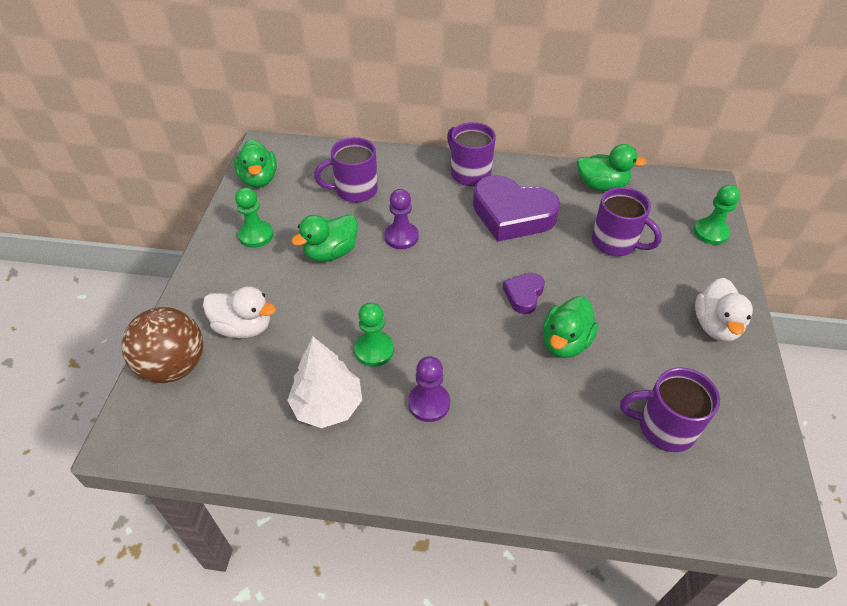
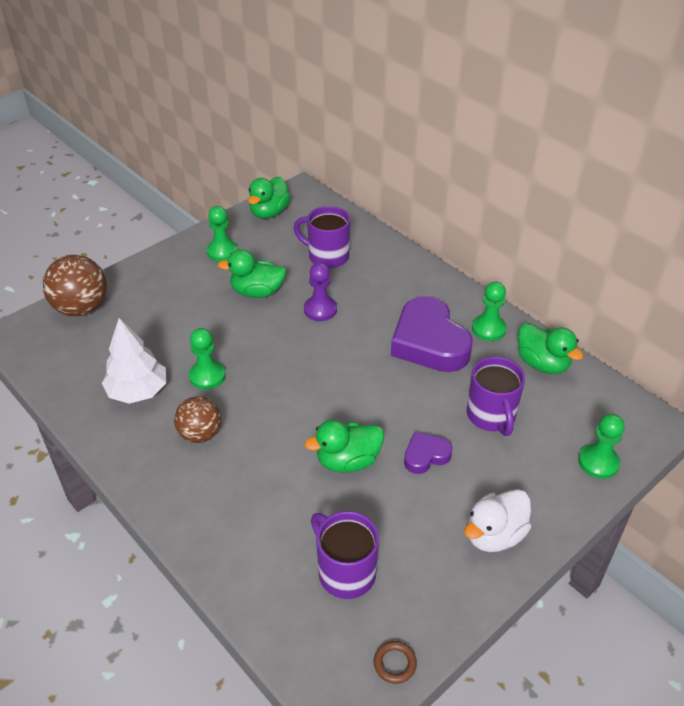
camera: 40 degrees right, 5 degrees down
white duck [203,286,276,338] -> none
purple pawn [408,356,450,422] -> brown ball [174,396,221,443]
purple mug [447,122,496,186] -> none
purple heart [503,273,545,314] -> purple heart moved to [404,432,452,474]
none -> brown ring [374,641,417,684]
none -> green pawn [472,282,507,341]

